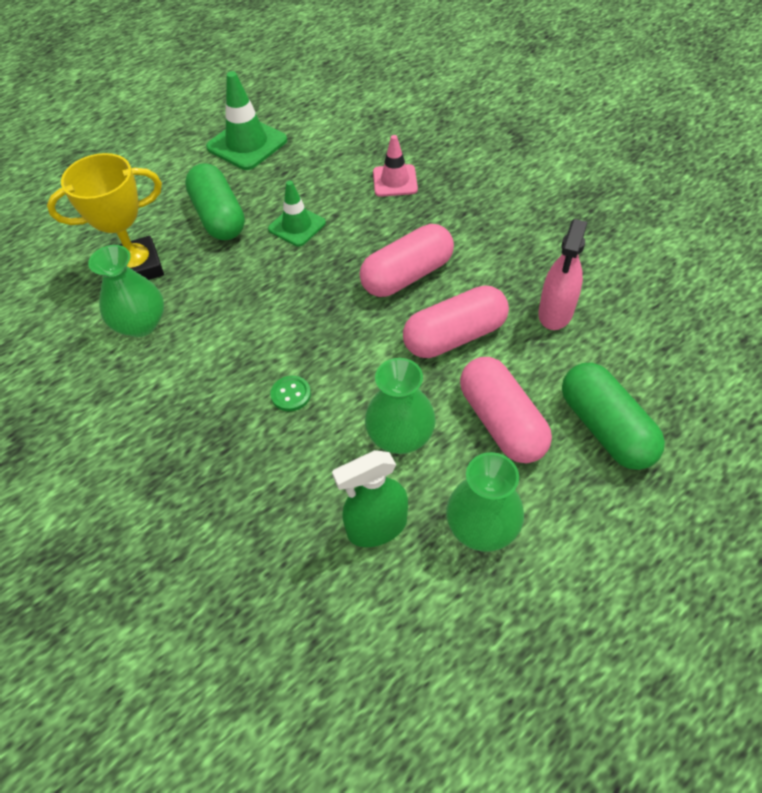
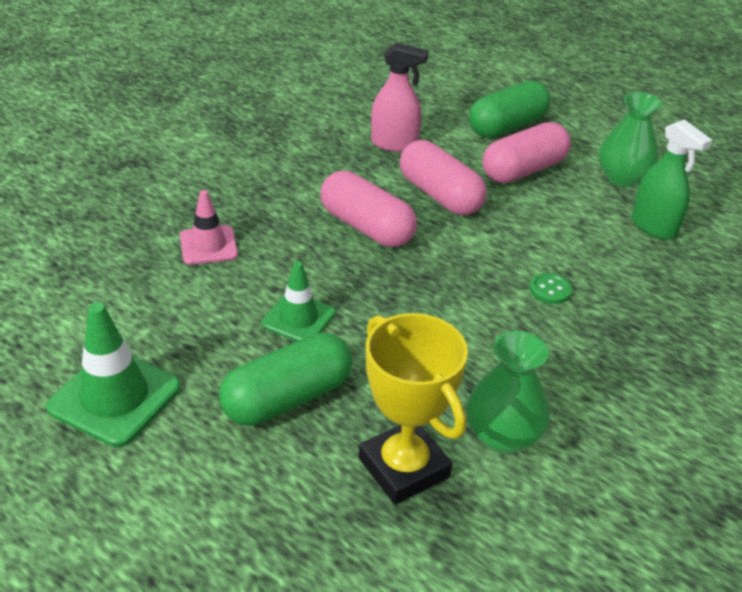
camera: 105 degrees left, 15 degrees down
green vase [365,358,436,454] -> none

